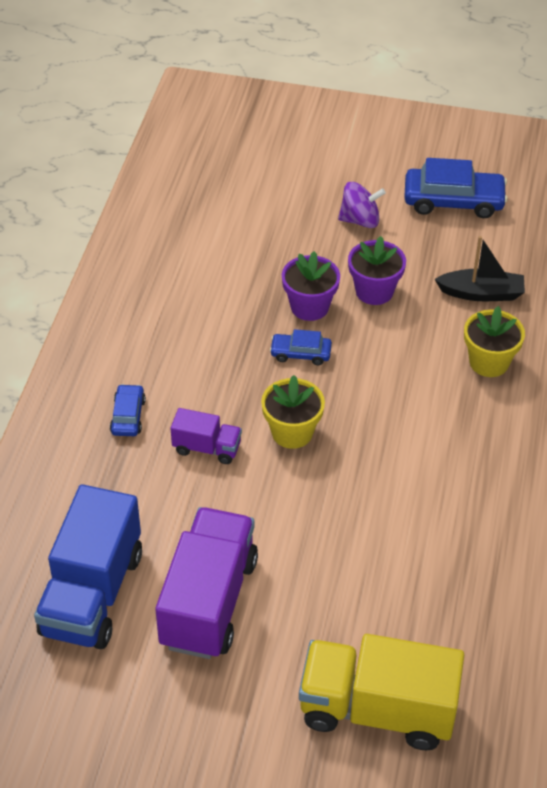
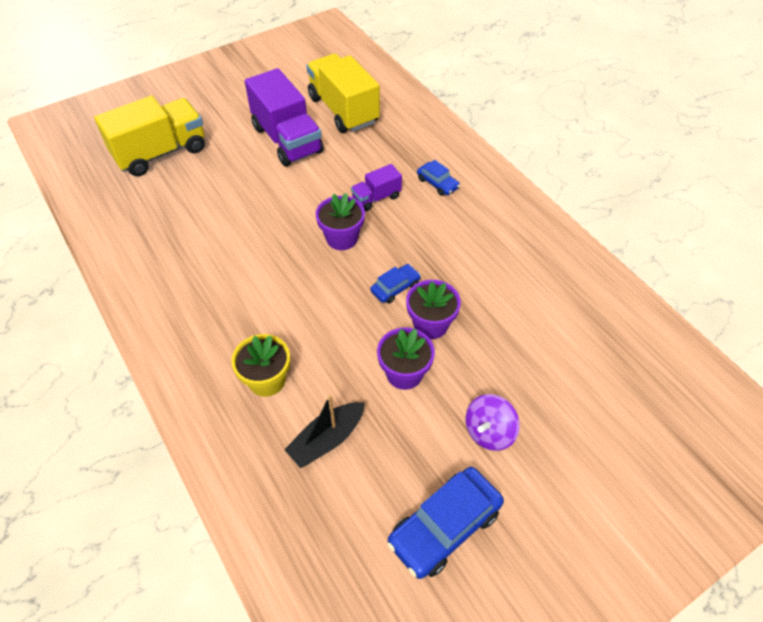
camera: 135 degrees right, 5 degrees up
blue truck [34,485,142,649] -> yellow truck [306,54,380,133]
yellow flower pot [261,375,325,449] -> purple flower pot [315,193,365,250]

